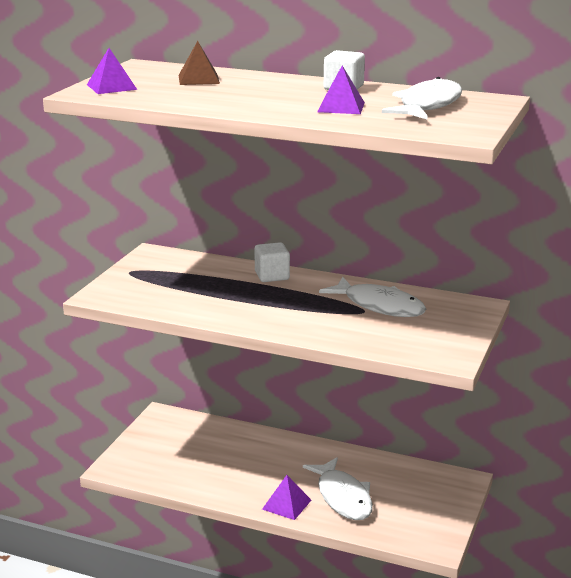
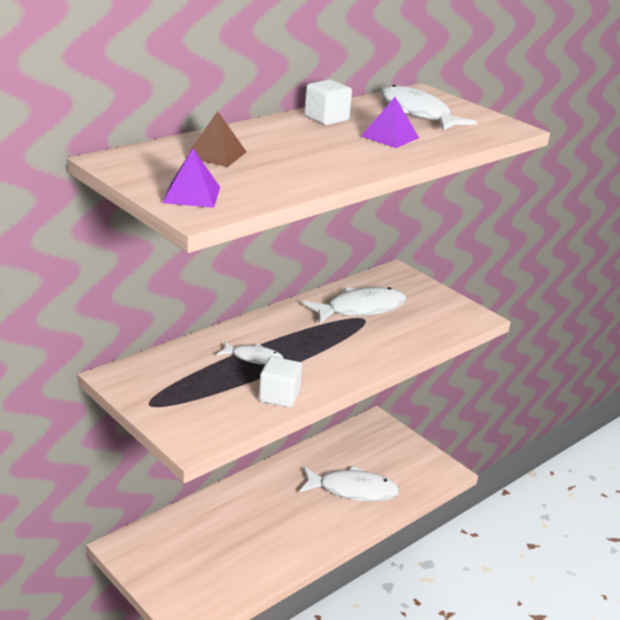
camera: 65 degrees left, 5 degrees up
white cube [254,242,290,282] -> white cube moved to [259,356,302,407]
purple pyramid [262,475,311,520] -> none
none -> white fish [217,342,284,365]

